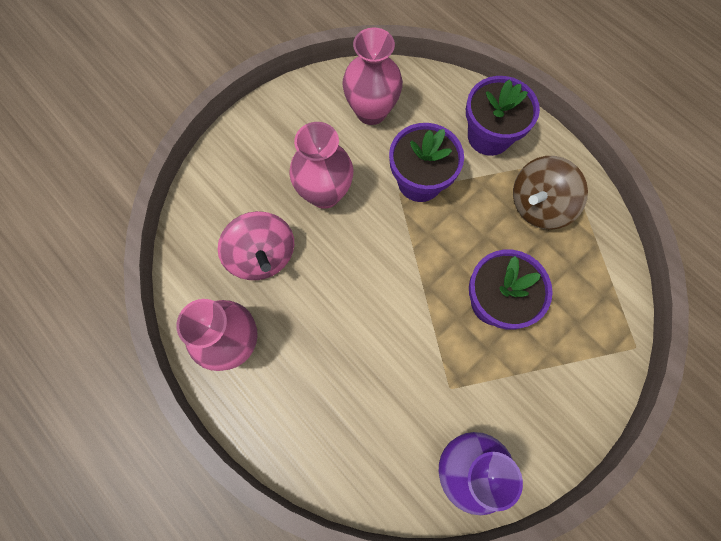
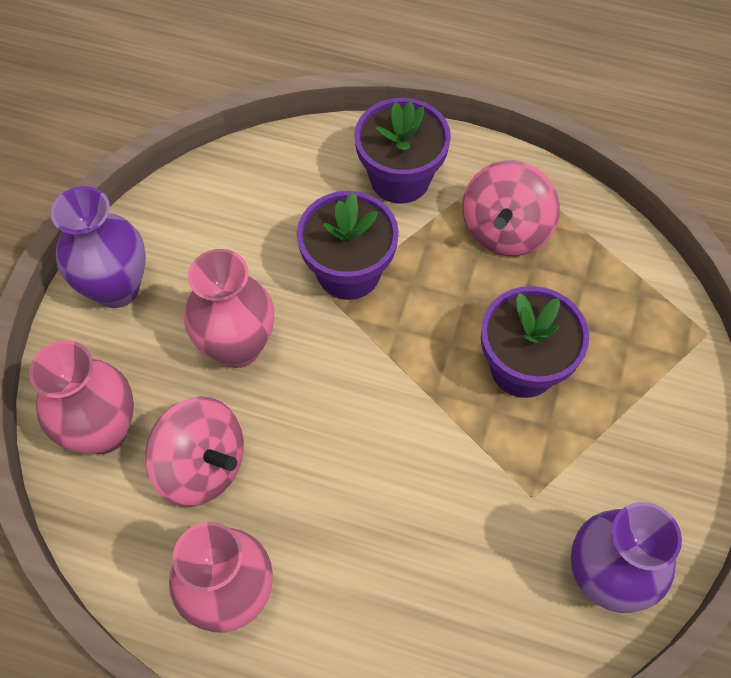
camera: 30 degrees left, 10 degrees down
pink vase [342,28,403,125] -> pink vase moved to [29,340,134,454]
brown spinning top [513,156,588,230] -> pink spinning top [462,160,560,256]
none -> purple vase [51,186,146,308]

